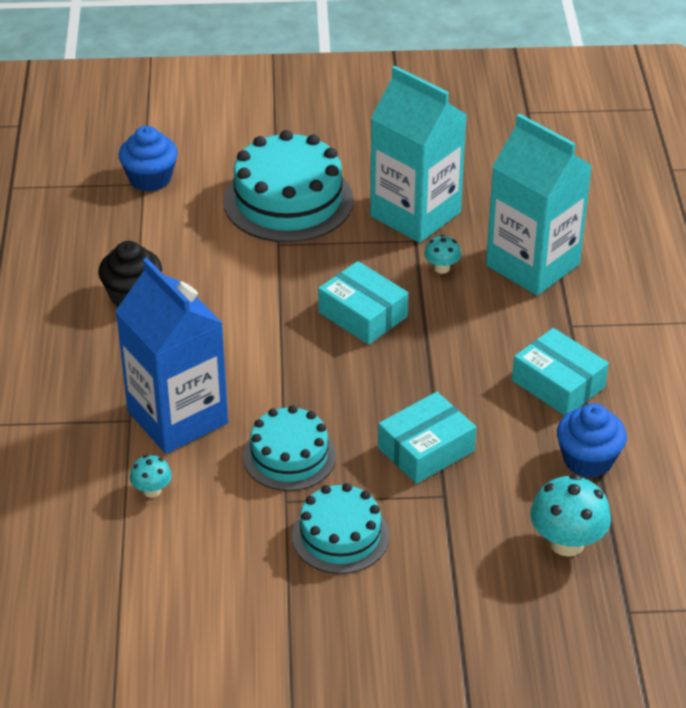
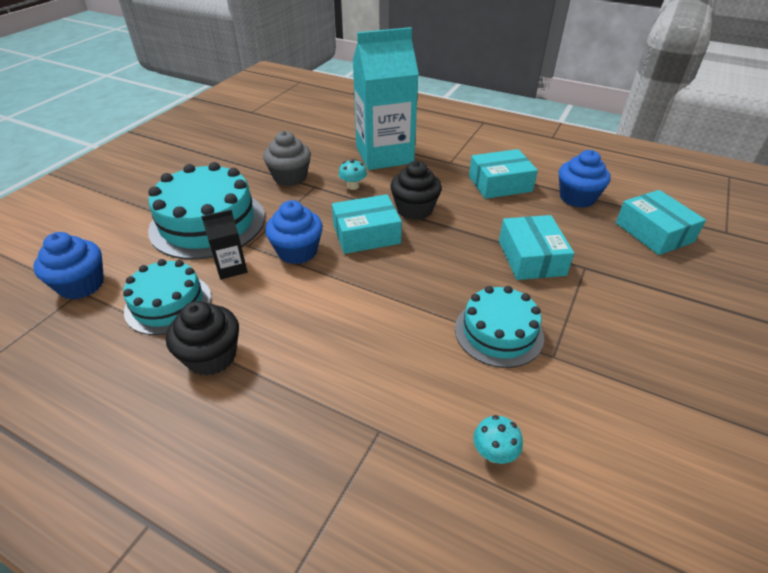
camera: 60 degrees left, 0 degrees up
blue carton [115,258,228,454] -> none
turquoise cake [292,483,390,574] -> turquoise cake moved to [123,259,211,335]
turquoise carton [370,66,467,243] -> grey cupcake [263,131,311,186]
turquoise mushroom [530,474,611,557] -> turquoise box [616,190,706,255]
none -> black carton [201,209,247,280]
none -> blue cupcake [265,200,323,264]
none -> black cupcake [390,161,442,220]

